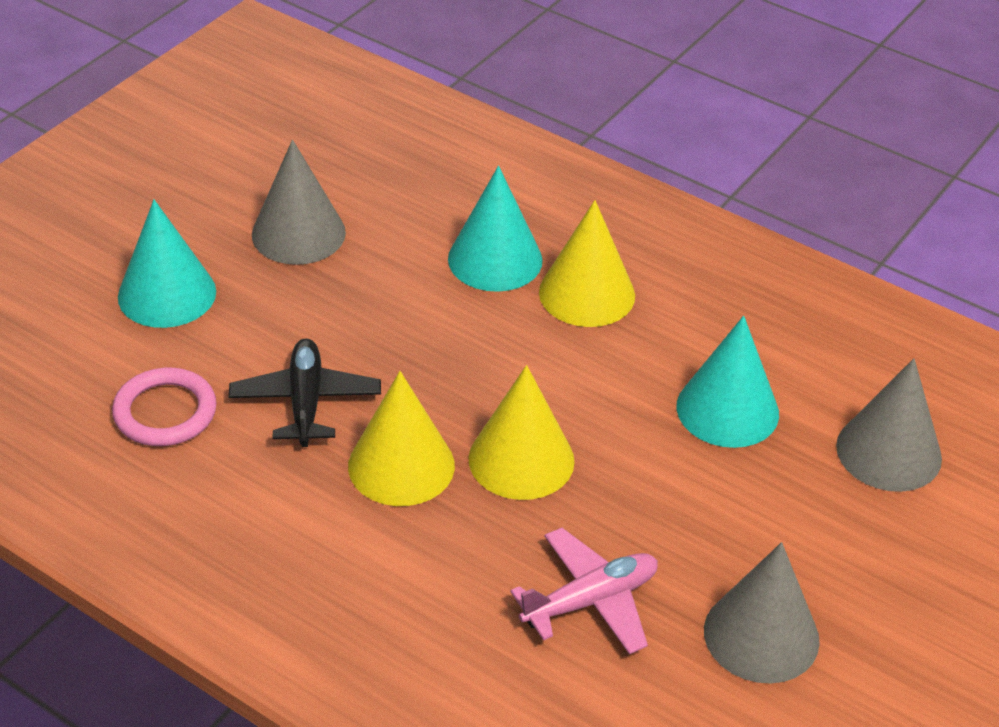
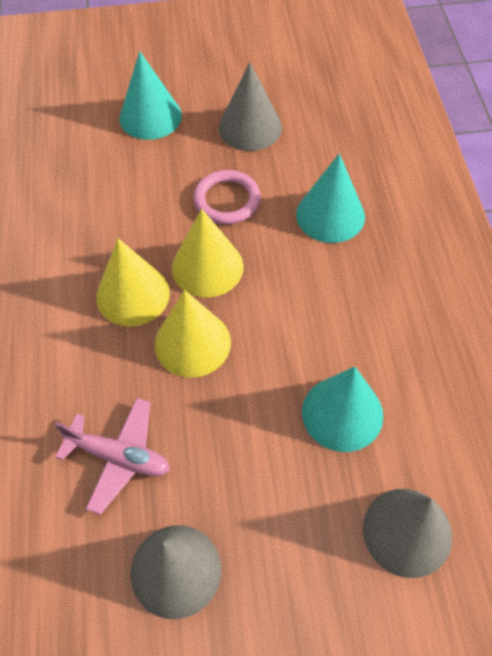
camera: 50 degrees right, 15 degrees up
pink ring [112,368,217,446] -> pink ring moved to [193,170,261,224]
black plane [229,338,381,447] -> none
yellow cone [539,200,635,327] -> yellow cone moved to [172,209,244,297]

